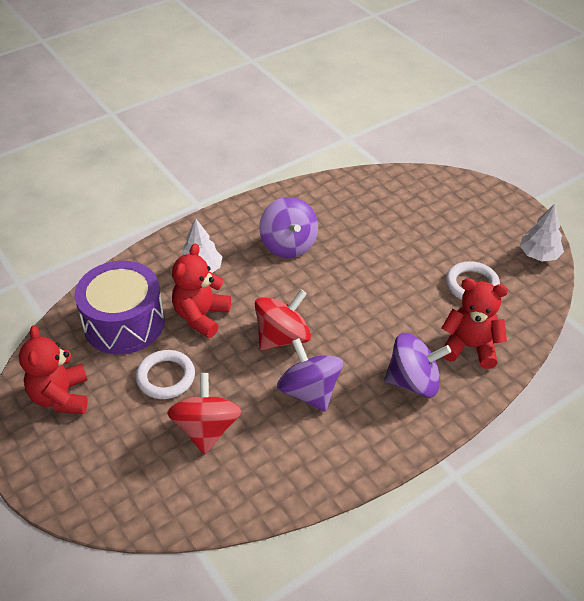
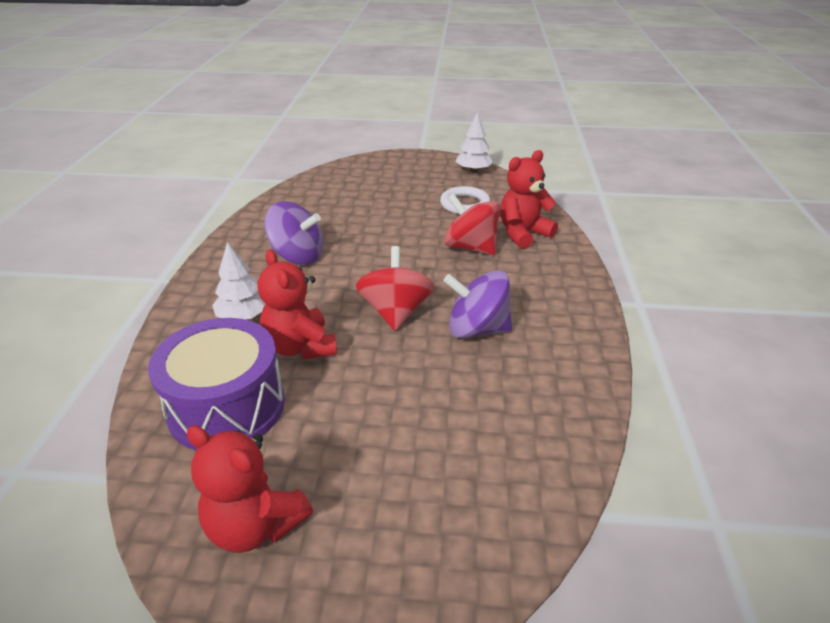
camera: 50 degrees left, 10 degrees down
white ring [135,350,195,399] -> none
red spinning top [167,373,242,454] -> red spinning top moved to [444,193,500,255]
purple spinning top [384,333,451,397] -> none

